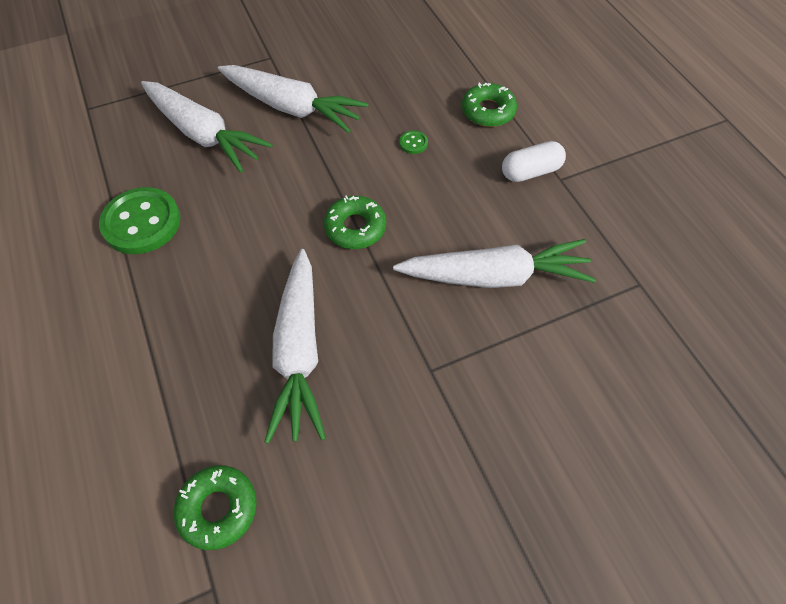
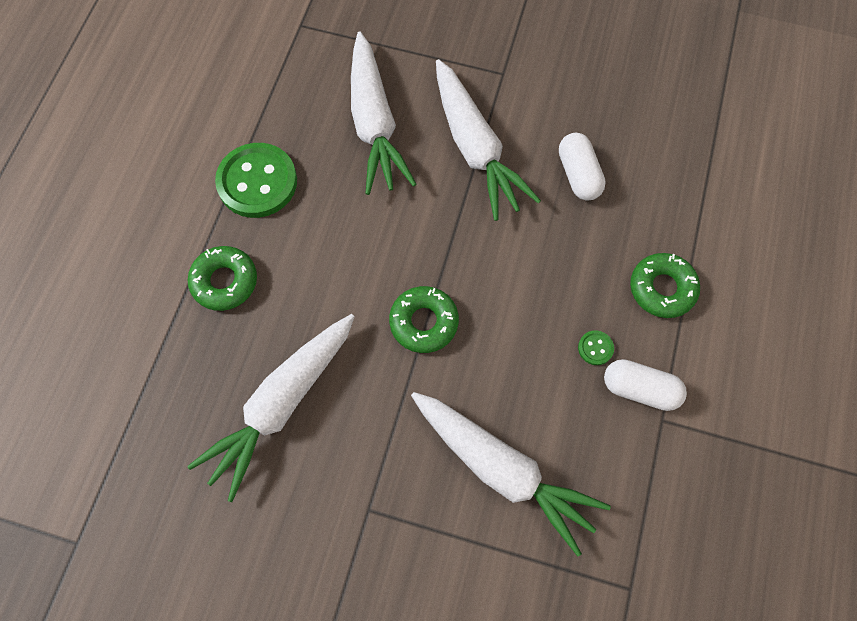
camera: 40 degrees right, 10 degrees up
green donut [173,465,257,550] -> green donut moved to [188,246,257,311]
green button [399,130,428,154] -> green button moved to [578,330,614,365]
none -> white capsule [559,133,606,201]

